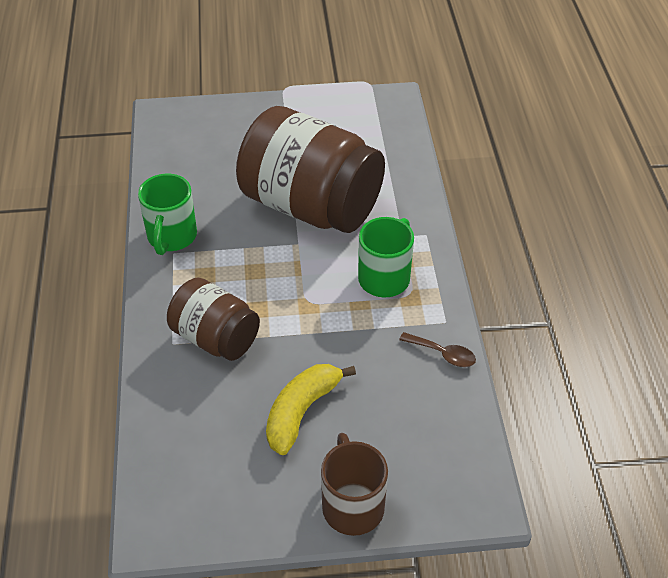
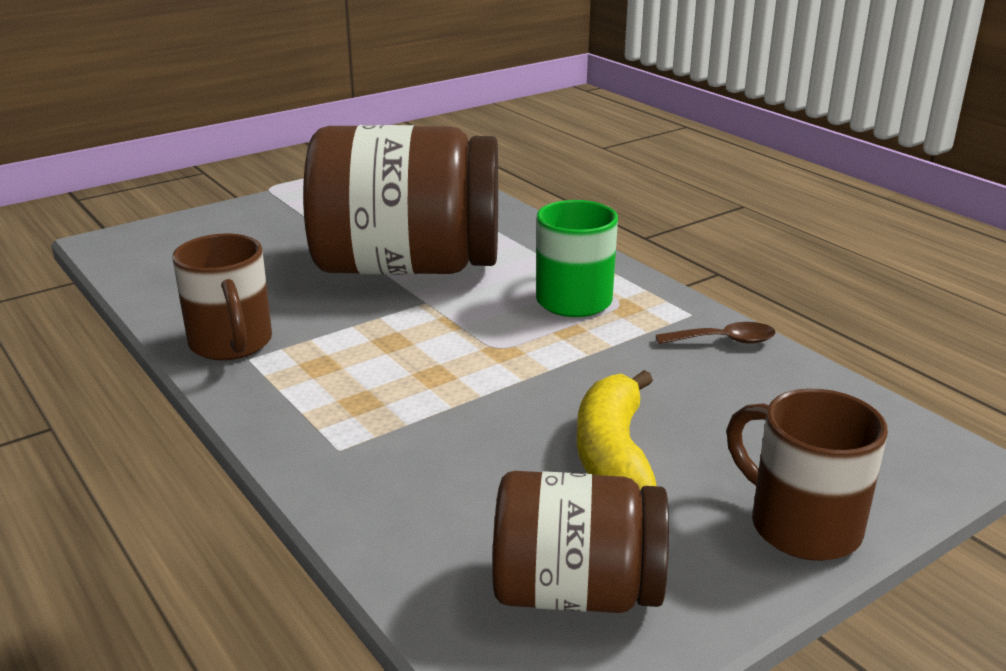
camera: 30 degrees left, 20 degrees down
green mug [138,174,197,255] -> brown mug [172,233,272,360]
brown jar [167,278,260,361] -> brown jar moved to [492,471,669,613]

